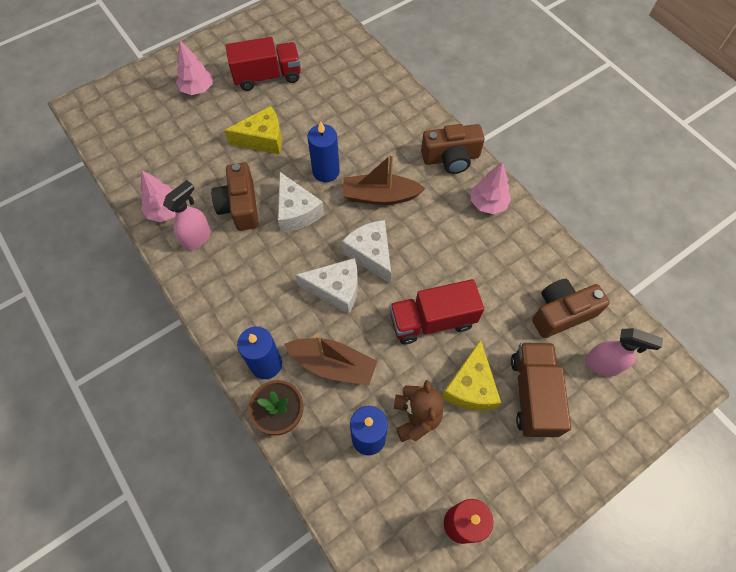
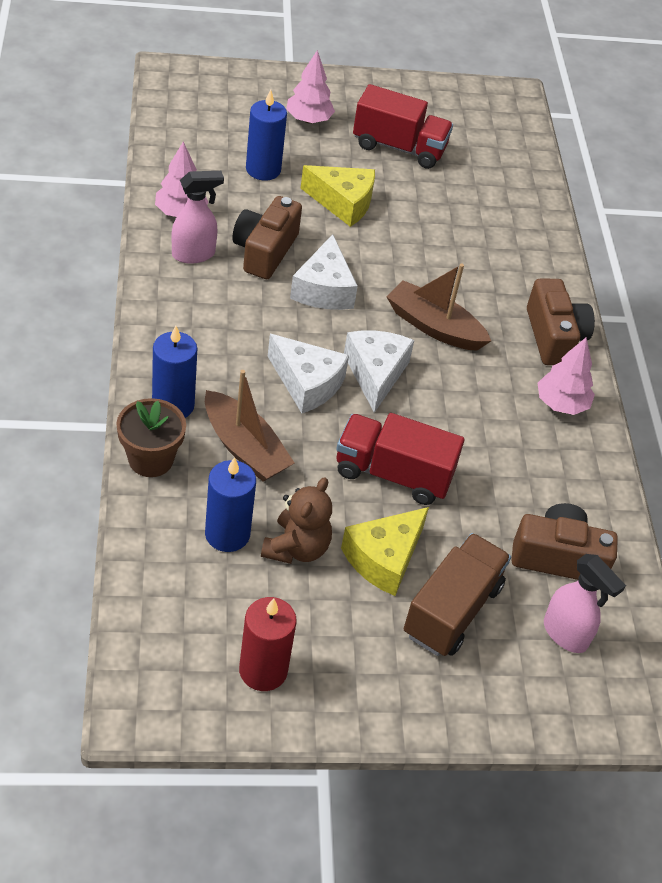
camera: 25 degrees right, 15 degrees down
blue candle [307,121,340,182] -> blue candle moved to [246,90,287,181]
brown camera [421,124,485,174] -> brown camera turned 120 degrees counterclockwise [527,279,595,365]

